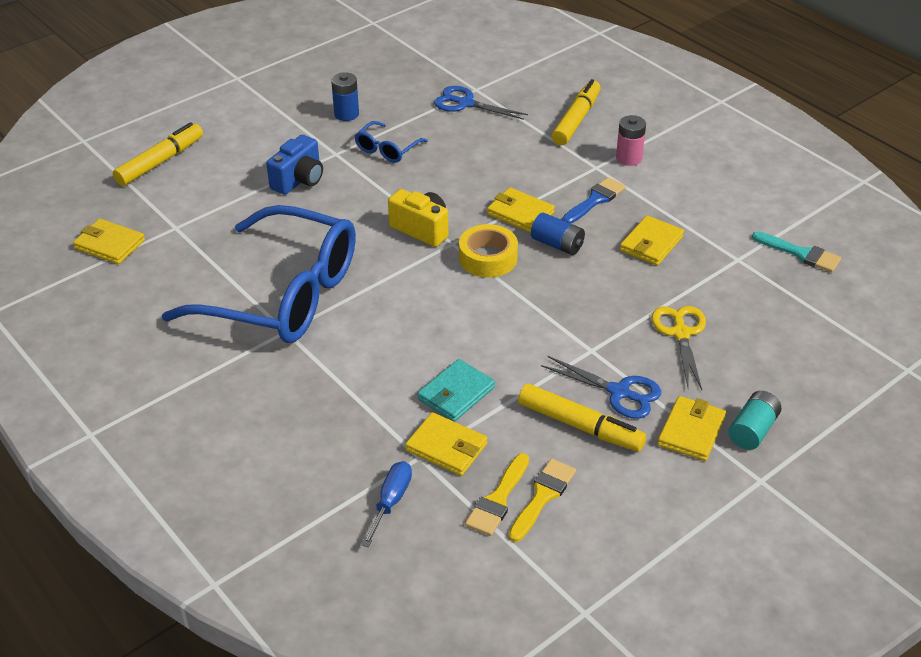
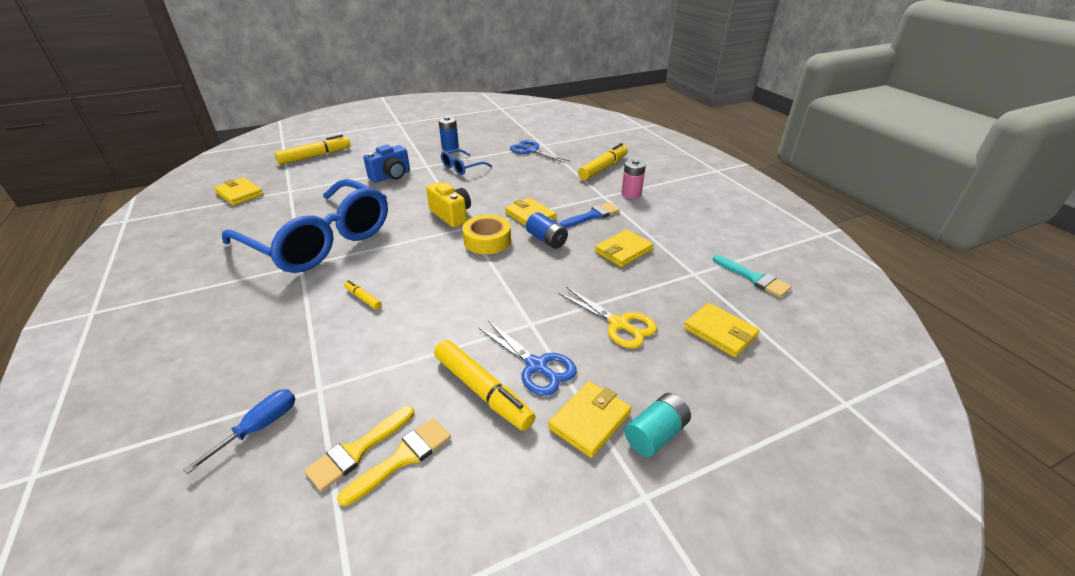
camera: 15 degrees right, 5 degrees down
yellow wallet [405,412,488,476] -> yellow wallet moved to [684,303,760,357]
turquoise wallet [418,359,495,422] -> none
yellow scissors [652,306,706,390] -> yellow scissors turned 120 degrees clockwise [559,287,657,348]
none -> yellow marker [344,280,382,310]

